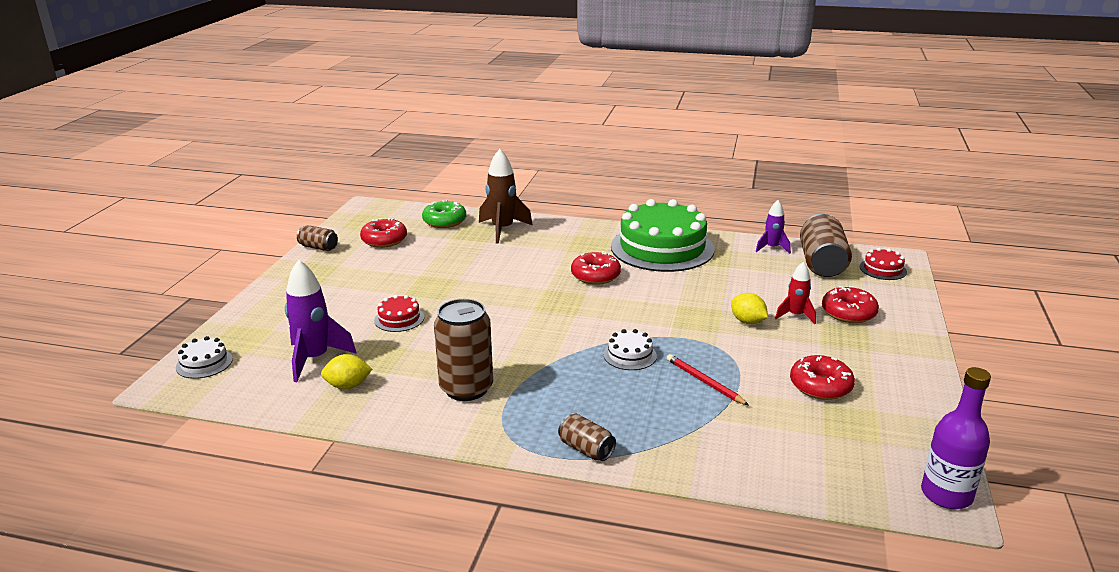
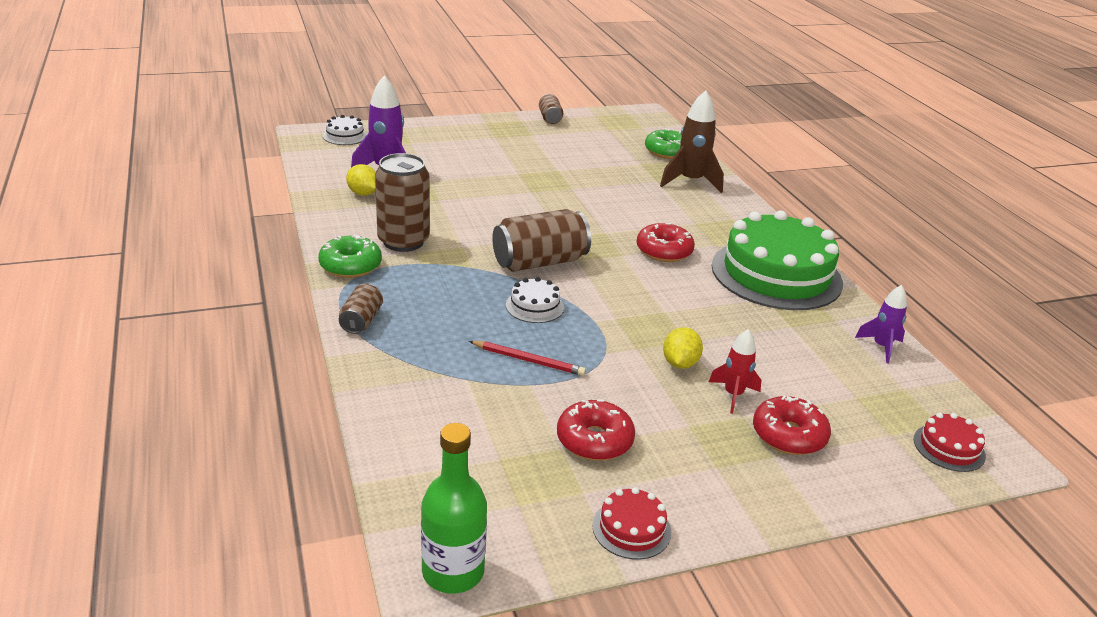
camera: 55 degrees right, 5 degrees up
red donut [360,218,407,248] -> none
red cake [374,295,424,332] -> red cake moved to [592,487,671,560]
red pencil [667,354,749,405] -> red pencil turned 90 degrees clockwise [469,341,586,376]
brown can [800,214,852,277] -> brown can moved to [492,209,591,272]
purple bottle [921,367,991,509] -> green bottle [421,423,487,594]
none -> green donut [318,235,382,278]

